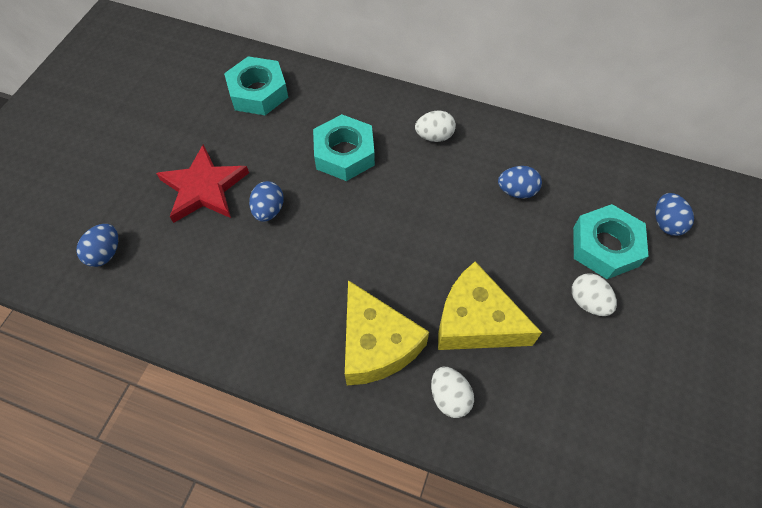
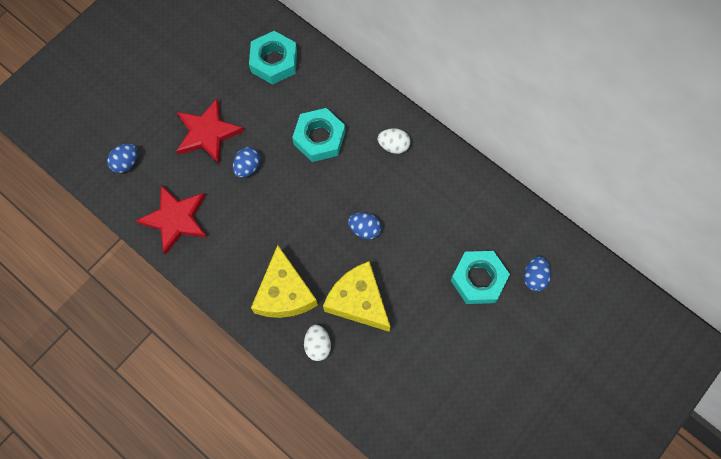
camera: 20 degrees right, 10 degrees up
blue egg [498,166,542,199] -> blue egg moved to [348,212,381,239]
white egg [572,273,617,316] -> none
none -> red star [136,185,208,255]

